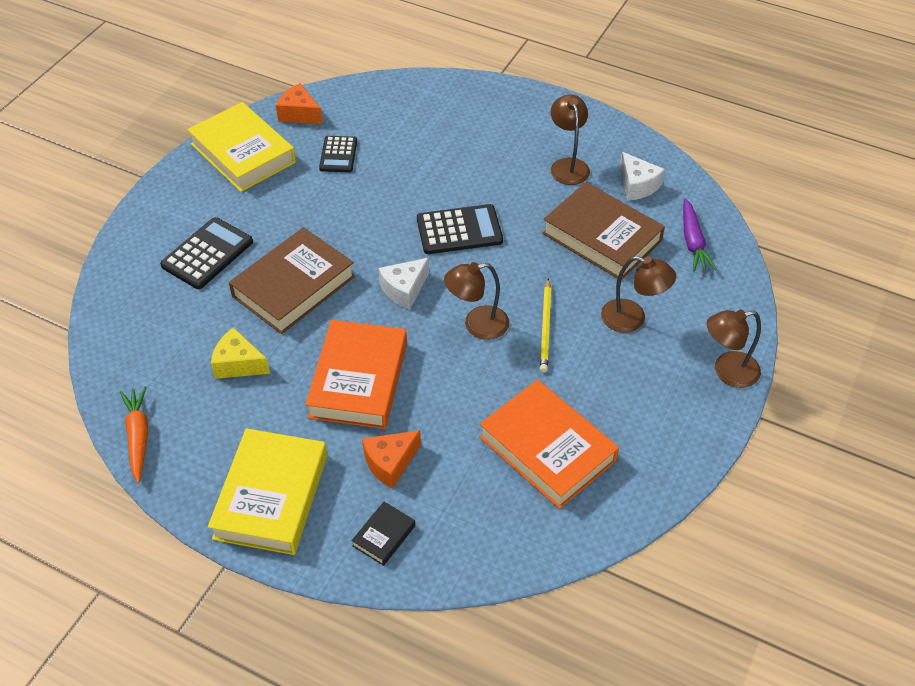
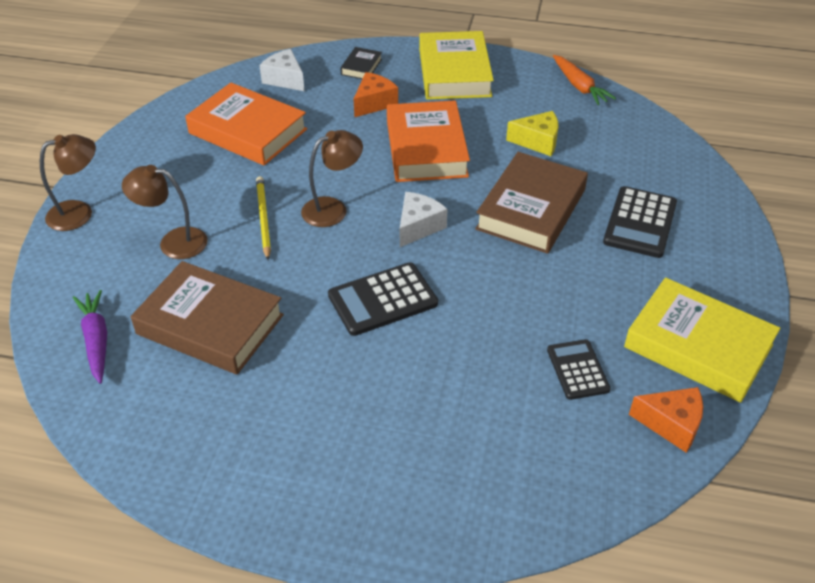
camera: 165 degrees right, 5 degrees down
brown lamp [551,94,590,185] -> none
white cheese [620,152,665,201] -> white cheese moved to [259,49,305,91]

